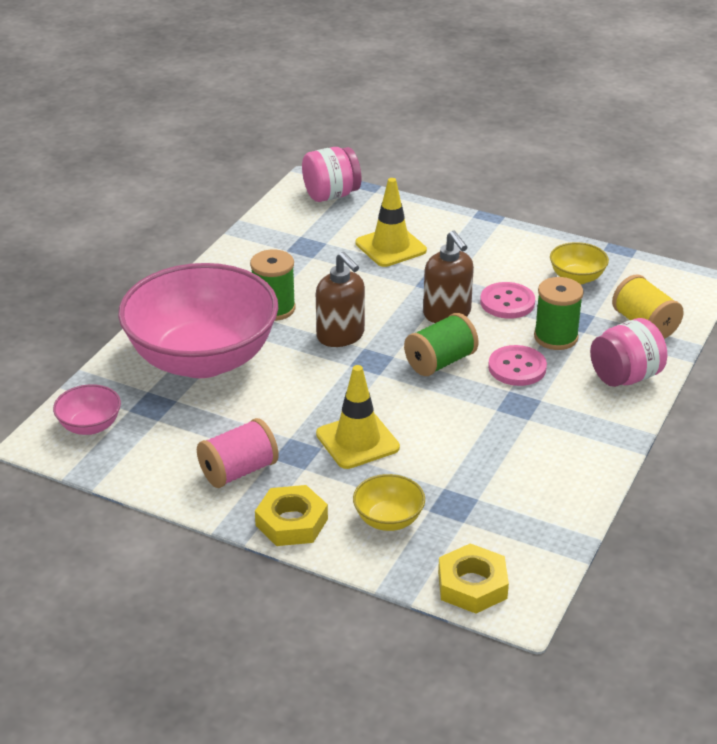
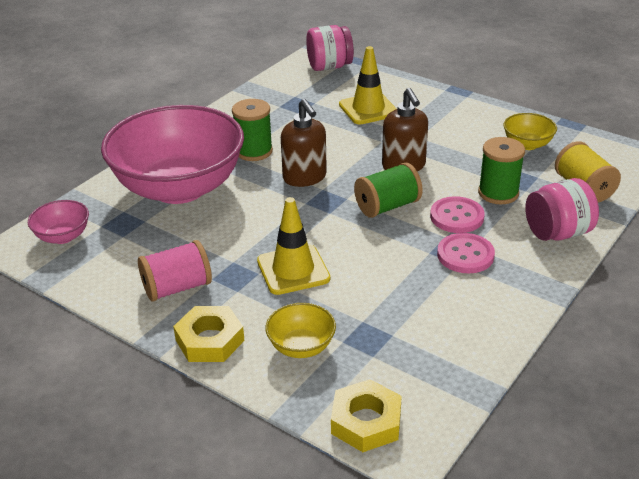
camera: 10 degrees right, 0 degrees up
pink button [480,282,535,319] -> pink button moved to [437,233,495,273]

